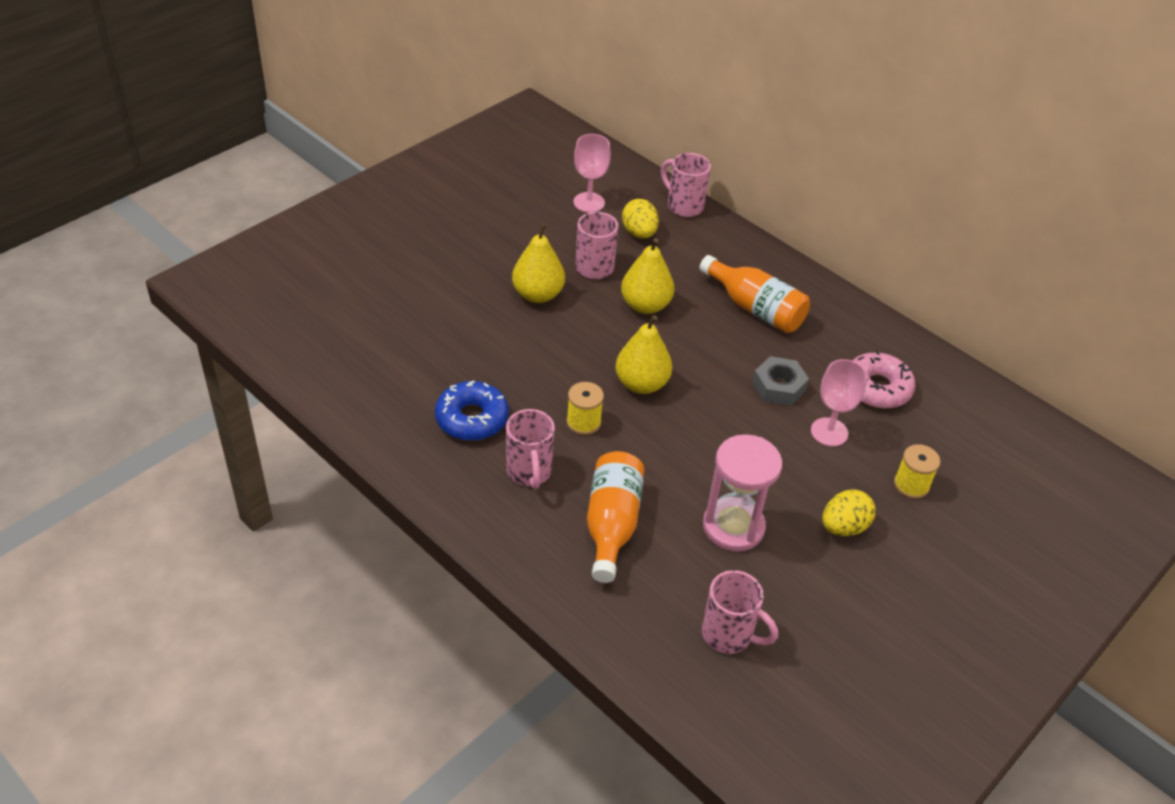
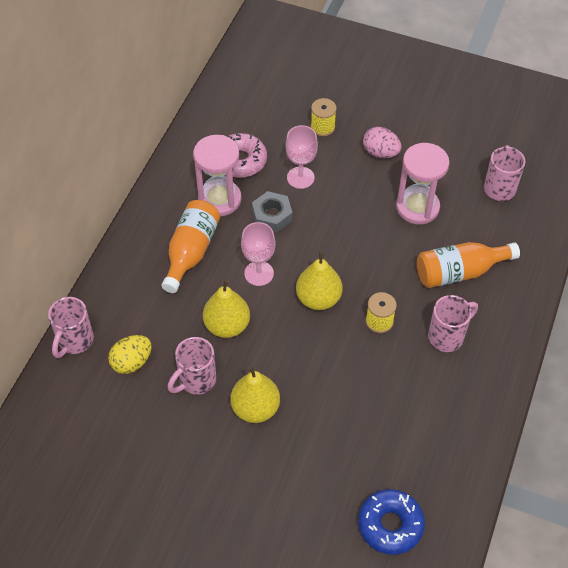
camera: 110 degrees left, 10 degrees up
blue donut [435,381,509,441] -> blue donut moved to [358,489,425,555]
pink goblet [574,134,611,212] -> pink goblet moved to [241,222,276,286]
yellow egg [823,489,876,536] -> pink egg [363,127,401,158]
none -> pink hourglass [193,135,241,216]

